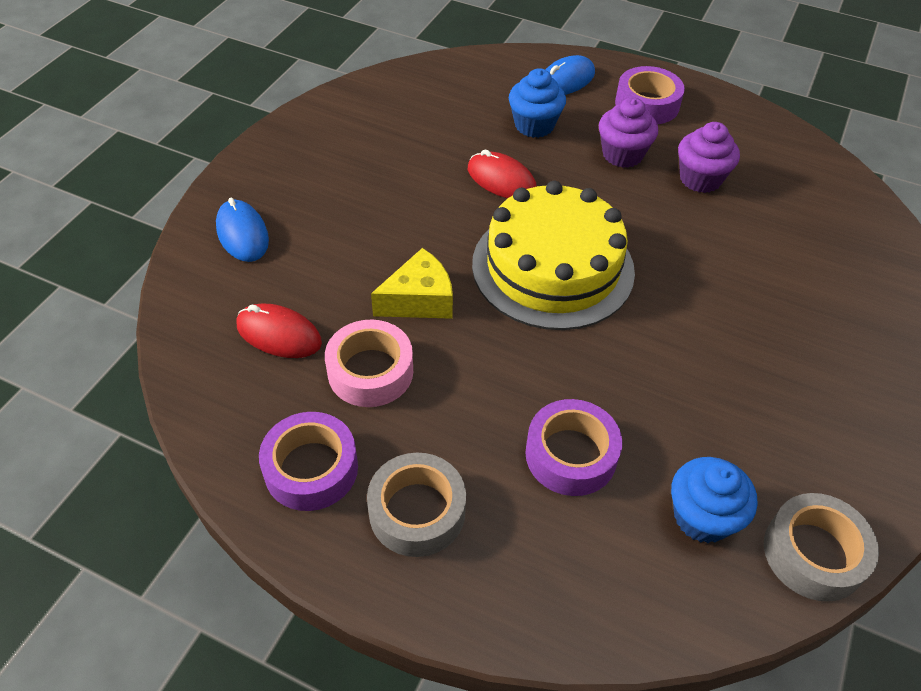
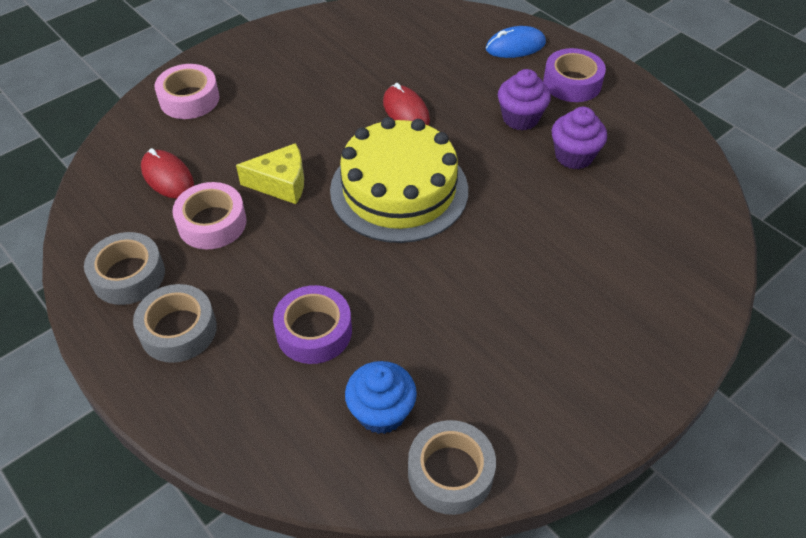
camera: 25 degrees right, 0 degrees up
blue mouse [216,198,269,262] -> pink tape [154,64,220,119]
purple tape [259,412,358,511] -> grey tape [84,232,165,305]
blue cupcake [509,68,566,138] -> none

